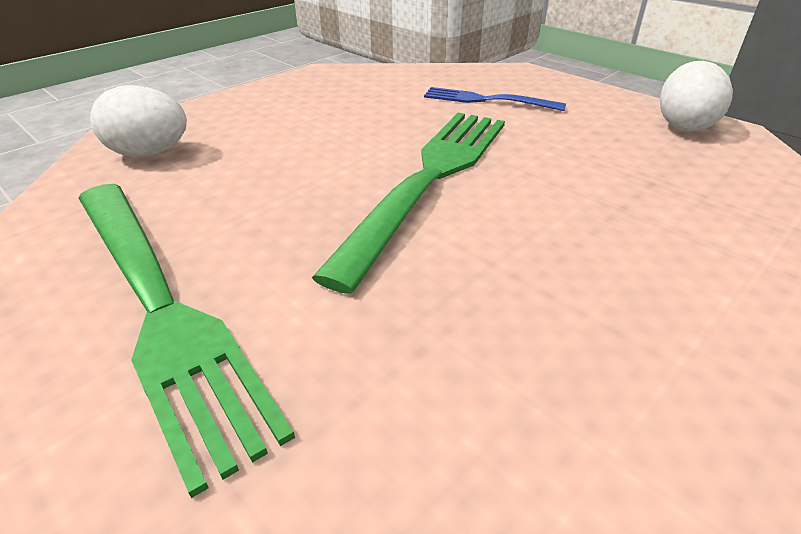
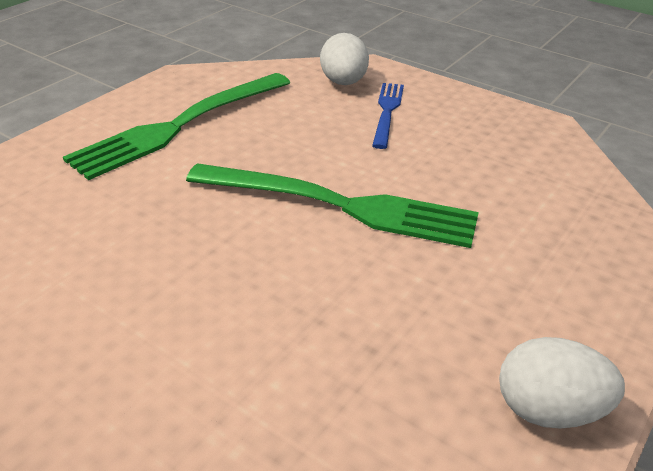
camera: 80 degrees right, 0 degrees up
blue fork [424,87,566,111] -> blue fork moved to [372,83,404,149]

